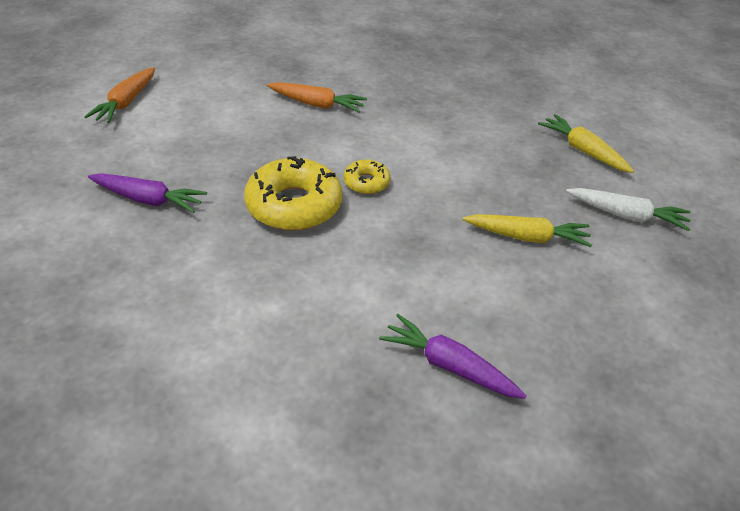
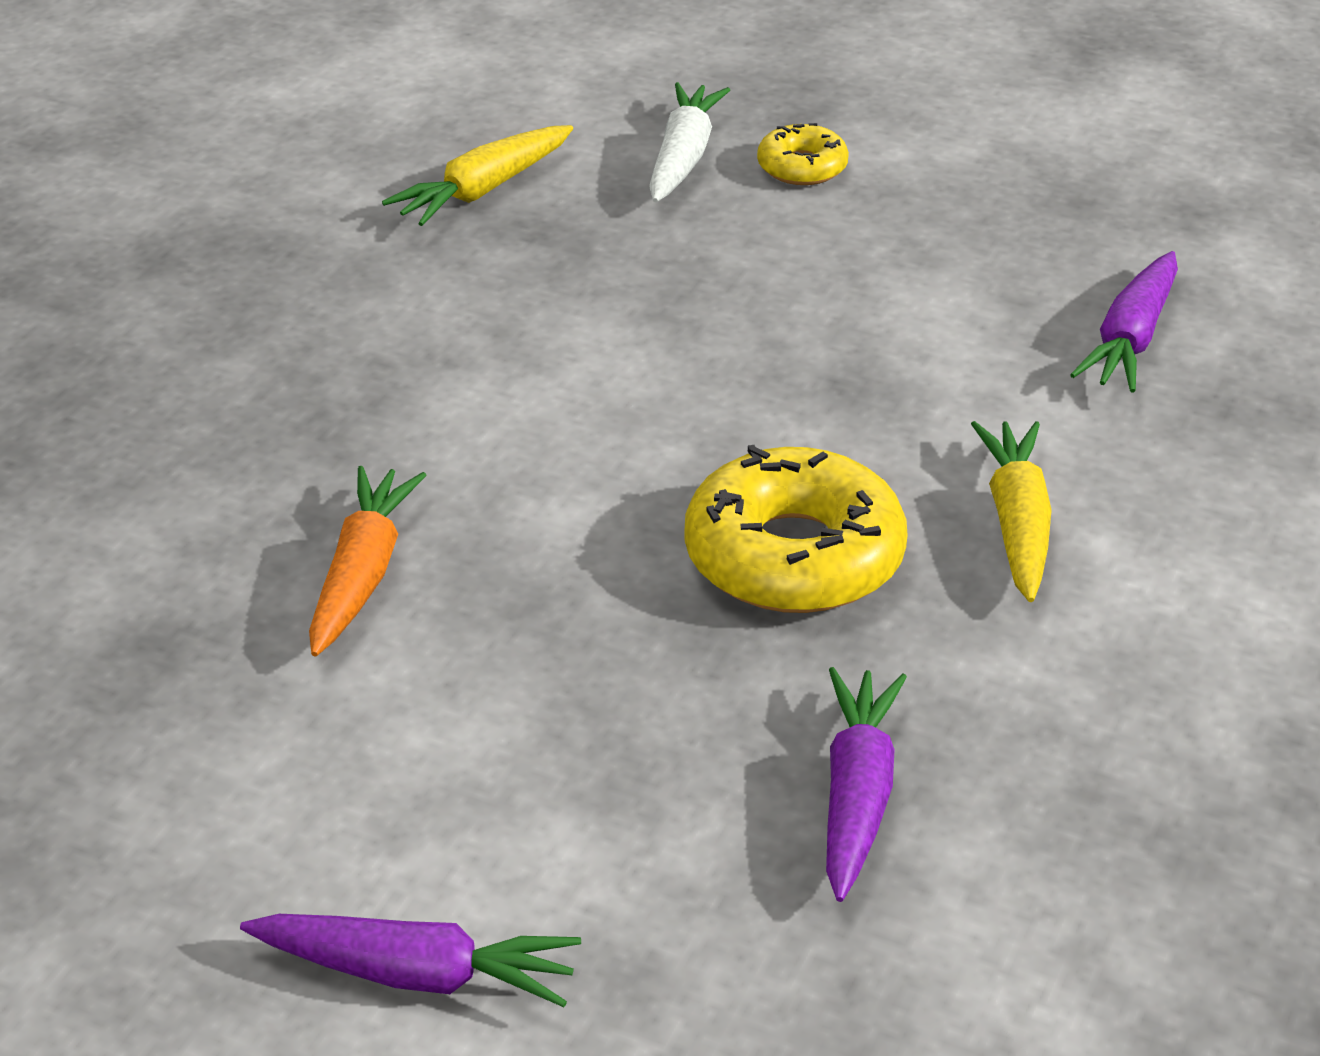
camera: 95 degrees left, 5 degrees down
orange carrot [84,67,155,123] -> purple carrot [240,914,581,1007]
yellow donut [343,159,391,194] -> yellow donut moved to [757,123,849,185]
yellow carrot [463,214,592,247] -> yellow carrot moved to [971,421,1052,602]

